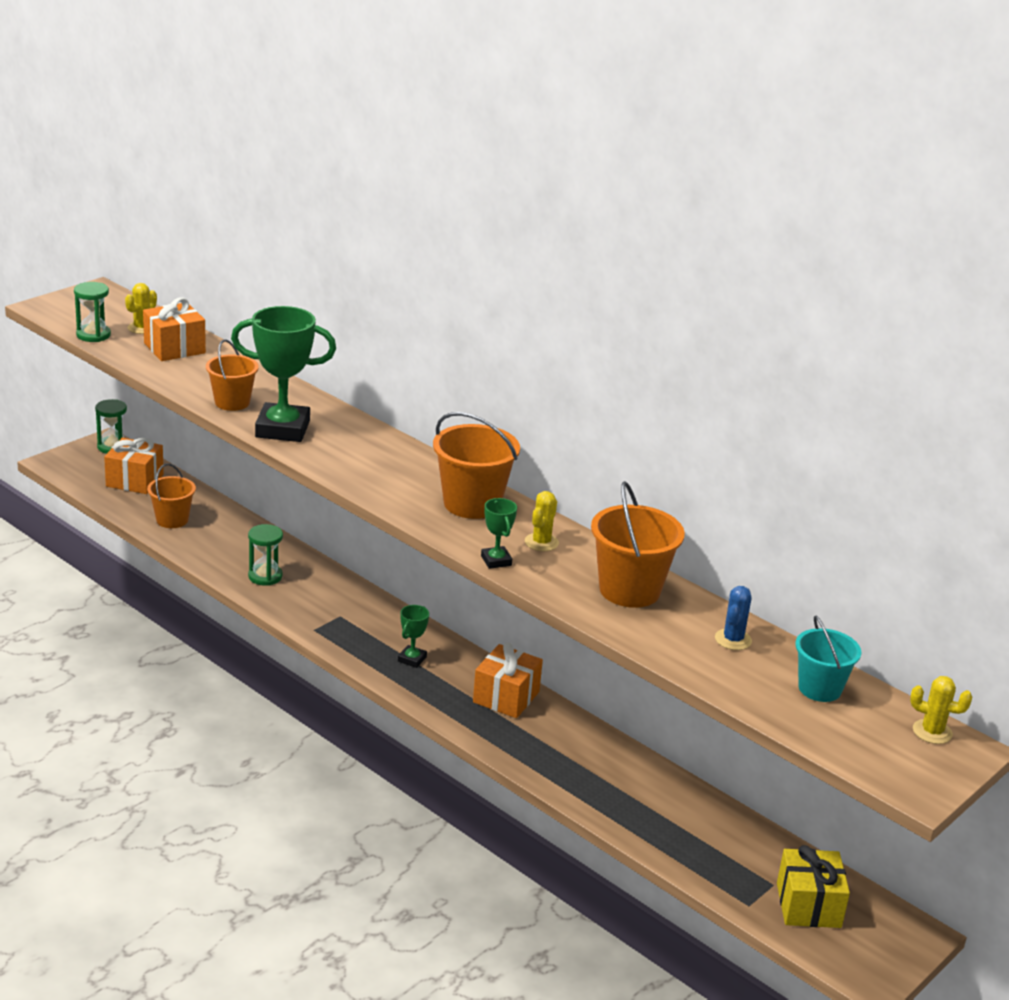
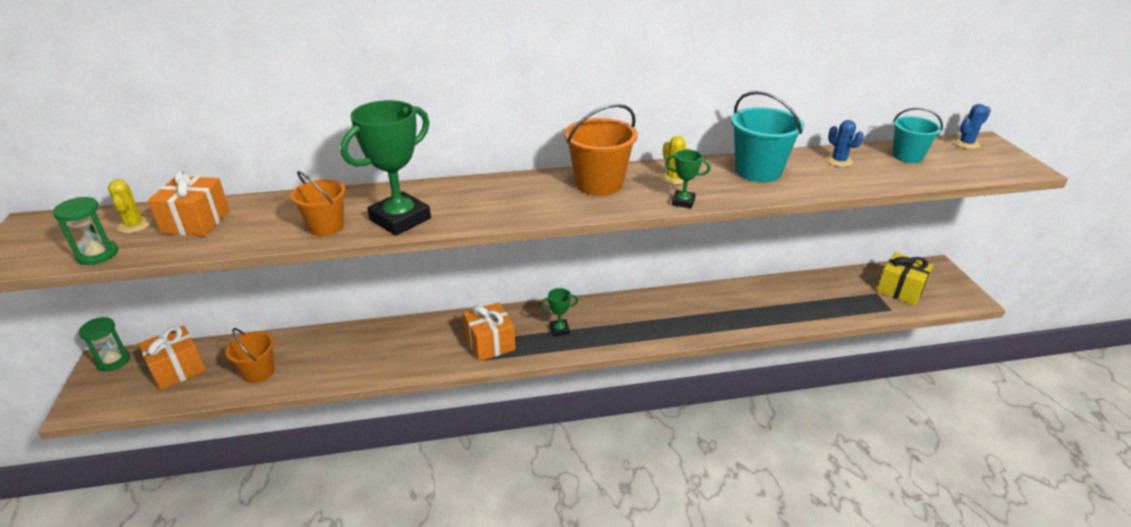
camera: 50 degrees left, 5 degrees up
green hourglass [248,524,283,586] -> none
green trophy [398,605,429,668] -> green trophy turned 75 degrees counterclockwise [540,288,578,337]
orange gift [473,643,543,718] -> orange gift moved to [463,302,516,362]
orange bucket [591,481,685,608] -> turquoise bucket [731,91,804,182]
yellow cactus [910,676,972,744] -> blue cactus [953,104,991,149]

